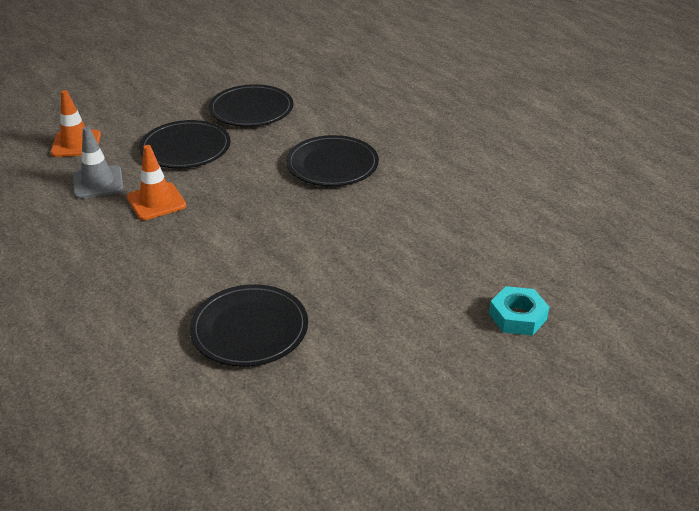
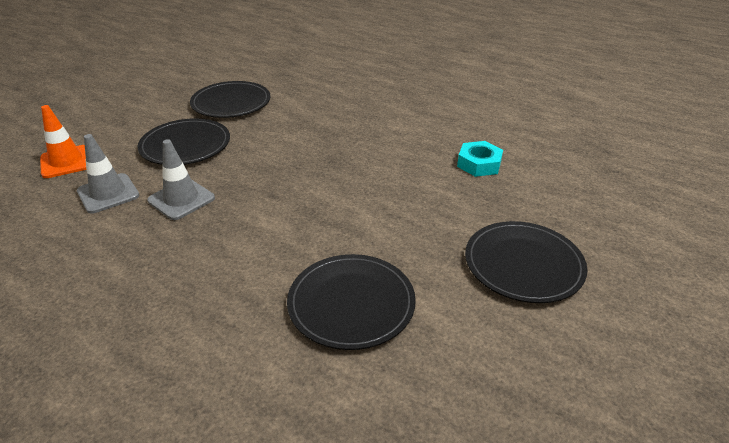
camera: 20 degrees left, 0 degrees up
orange traffic cone [127,145,186,220] -> grey traffic cone [147,139,215,220]
black plate [286,135,379,186] -> black plate moved to [465,221,587,303]
turquoise nut [489,286,549,336] -> turquoise nut moved to [457,141,503,177]

